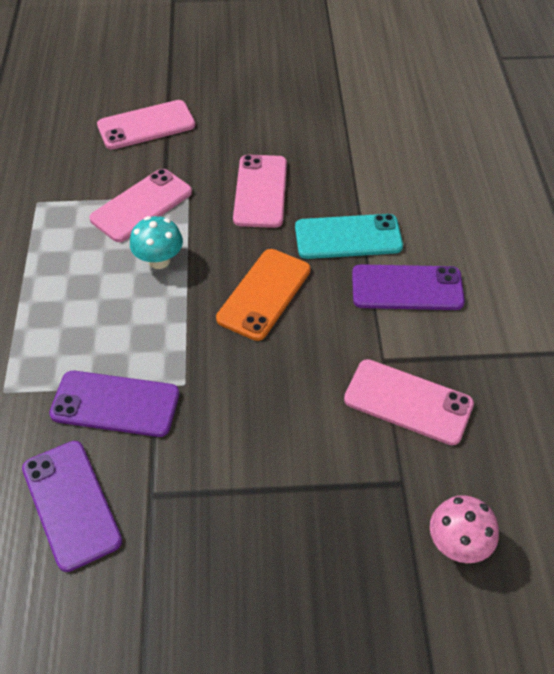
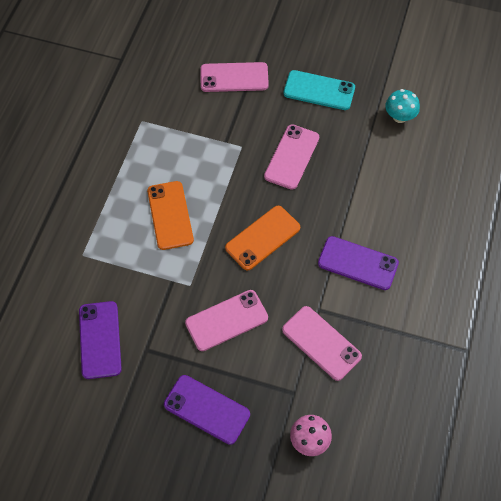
camera: 20 degrees right, 10 degrees up
purple phone [49,371,180,437] -> purple phone moved to [164,375,250,445]
pink phone [89,169,192,242] -> pink phone moved to [185,290,268,351]
turquoise mushroom [130,216,183,269] -> turquoise mushroom moved to [385,89,420,123]
turquoise phone [295,214,403,259] -> turquoise phone moved to [283,70,355,110]
none -> orange phone [147,181,194,250]

